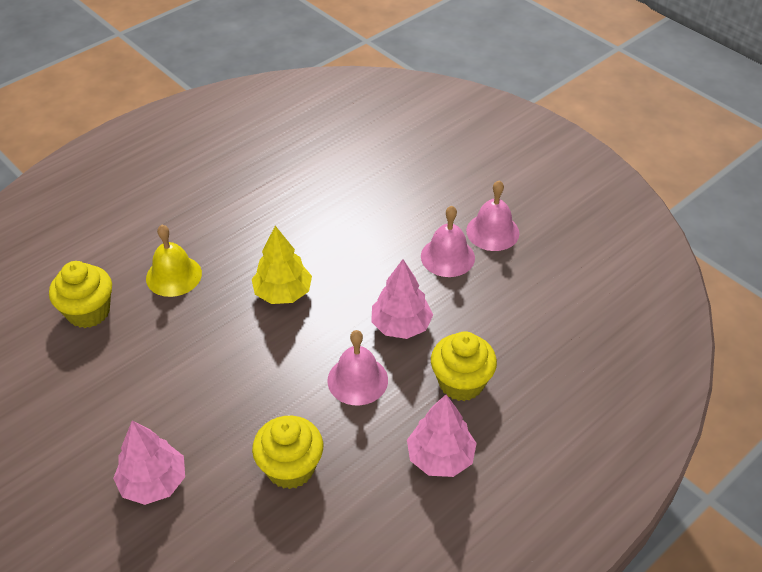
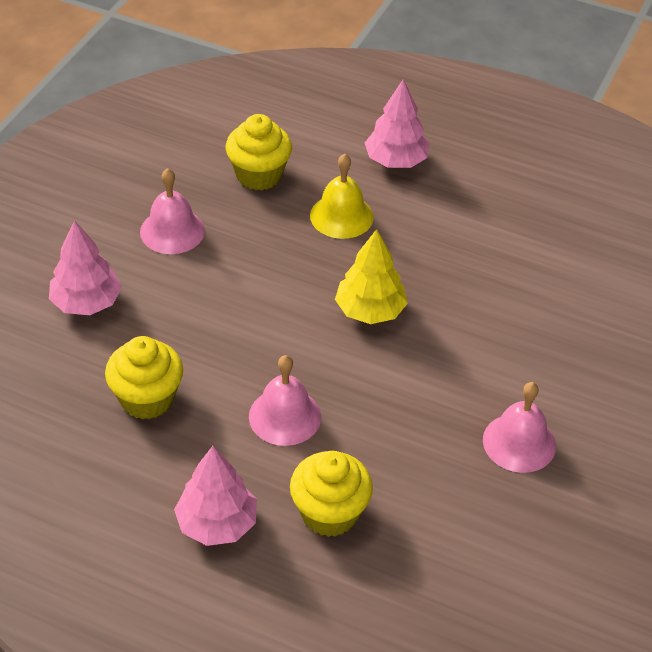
camera: 65 degrees right, 0 degrees up
pink tree [371,259,433,339] -> pink tree moved to [365,79,430,168]
pink bell [466,180,520,251] -> pink bell moved to [140,168,205,254]

